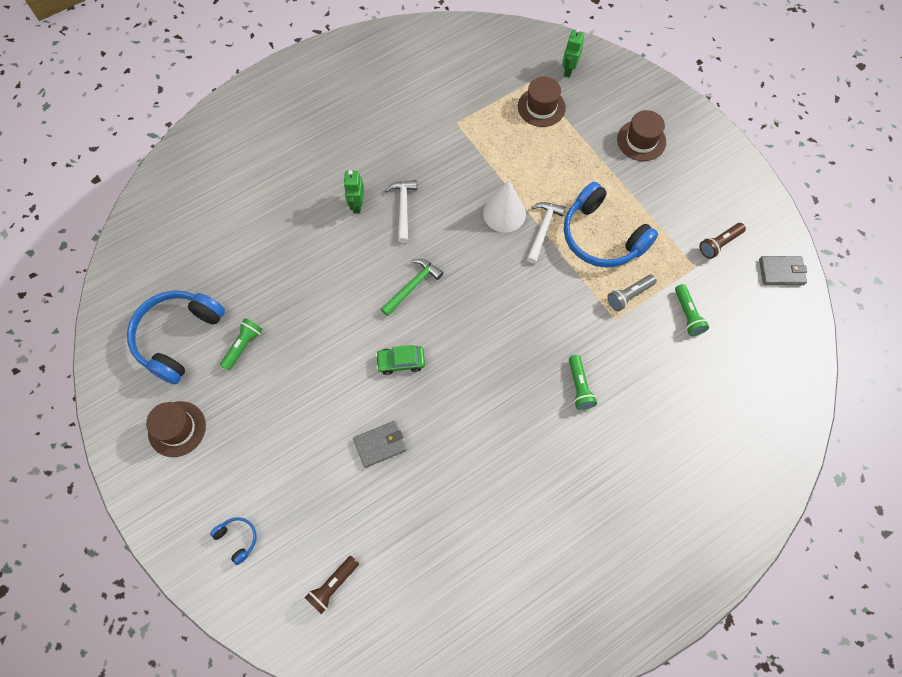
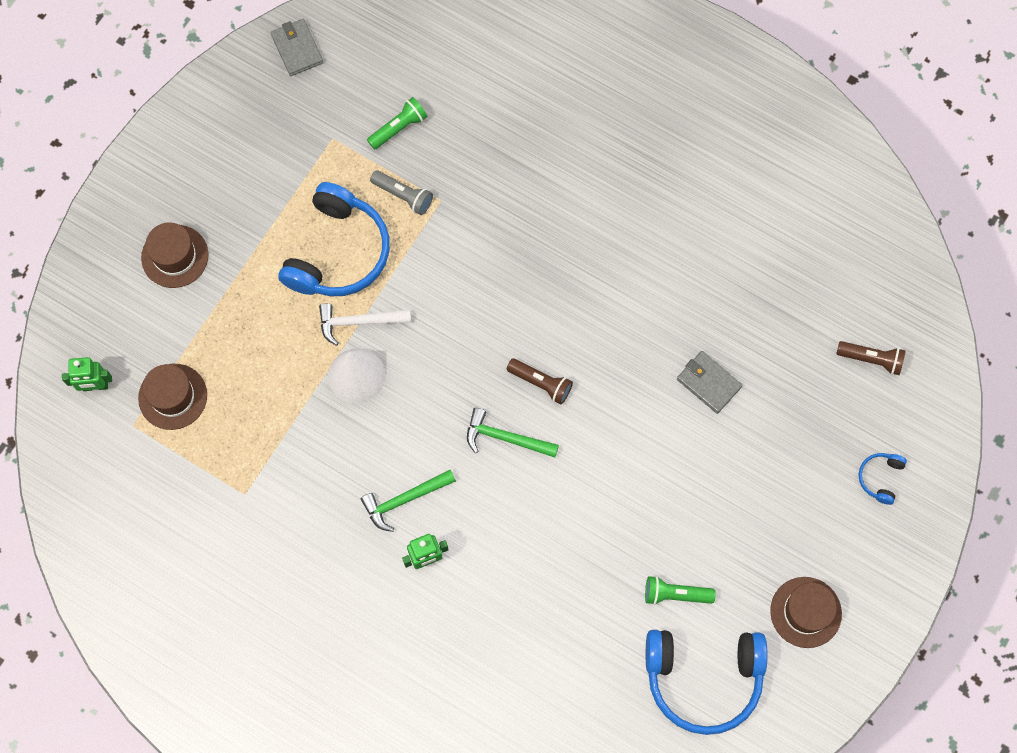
camera: 115 degrees left, 5 degrees up
green car [376,345,425,375] -> none
white hammer [385,180,417,243] -> green hammer [361,470,456,532]
green flashlight [569,355,597,410] -> none
brown flashlight [700,223,746,259] -> brown flashlight moved to [507,358,573,405]

